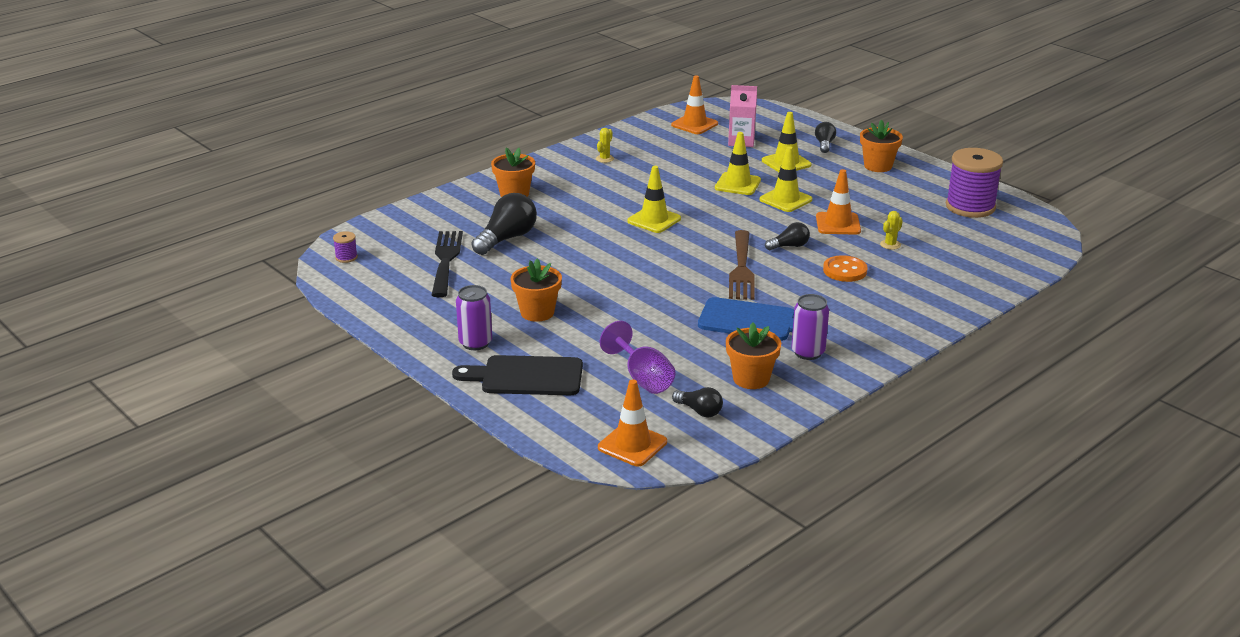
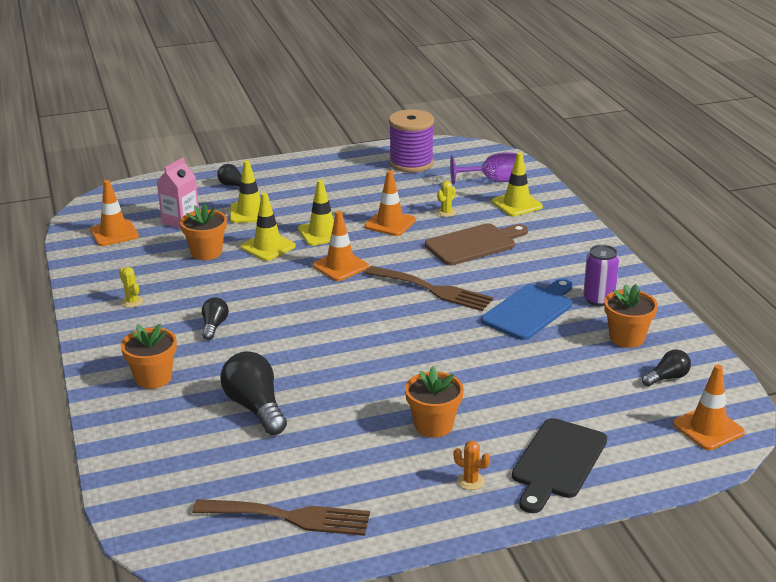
camera: 65 degrees left, 0 degrees up
purple spool [333,231,358,263] -> none
black fork [432,231,463,297] -> none
purple can [456,285,492,350] -> orange cactus [454,441,490,490]
purple goblet [600,321,675,394] -> purple goblet moved to [450,152,517,184]
yellow traffic cone [627,166,681,233] -> yellow traffic cone moved to [492,152,543,216]
black light bulb [765,222,810,250] -> black light bulb moved to [202,297,229,340]
orange button [823,255,868,282] -> brown cutting board [425,223,528,265]
orange flower pot [860,120,903,172] -> orange flower pot moved to [180,203,227,260]
yellow cactus [880,211,903,250] -> yellow cactus turned 60 degrees clockwise [437,181,456,217]
none -> brown fork [192,499,370,536]
none -> orange traffic cone [313,211,369,281]

